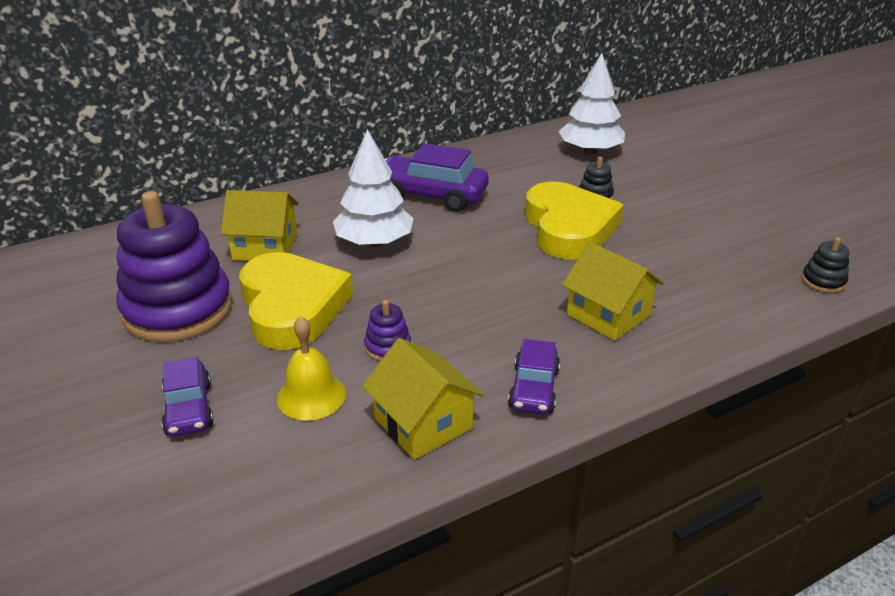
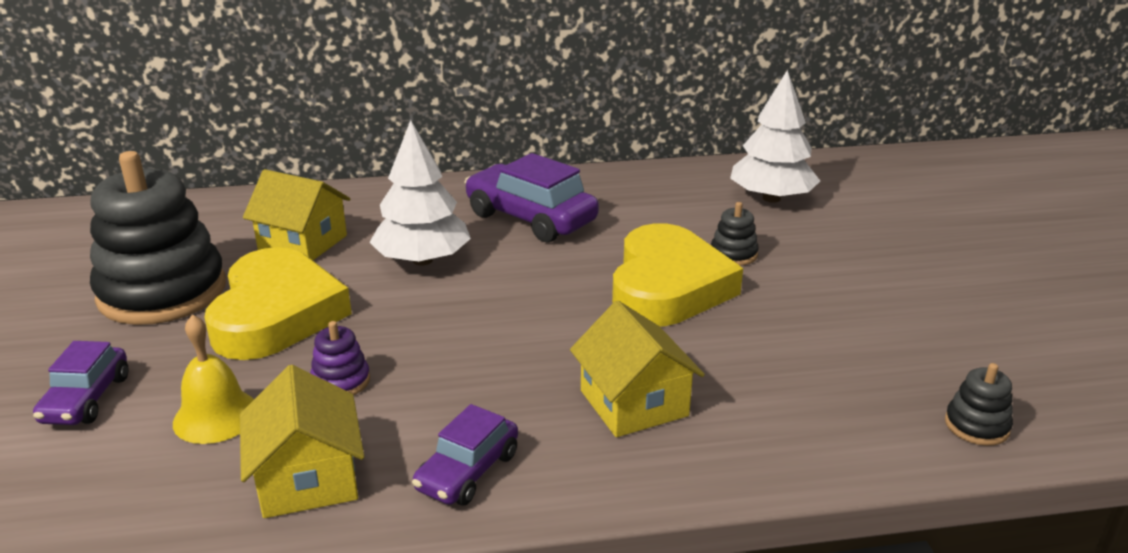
camera: 20 degrees right, 5 degrees down
purple stacking toy [116,191,232,342] -> black stacking toy [90,151,226,325]

